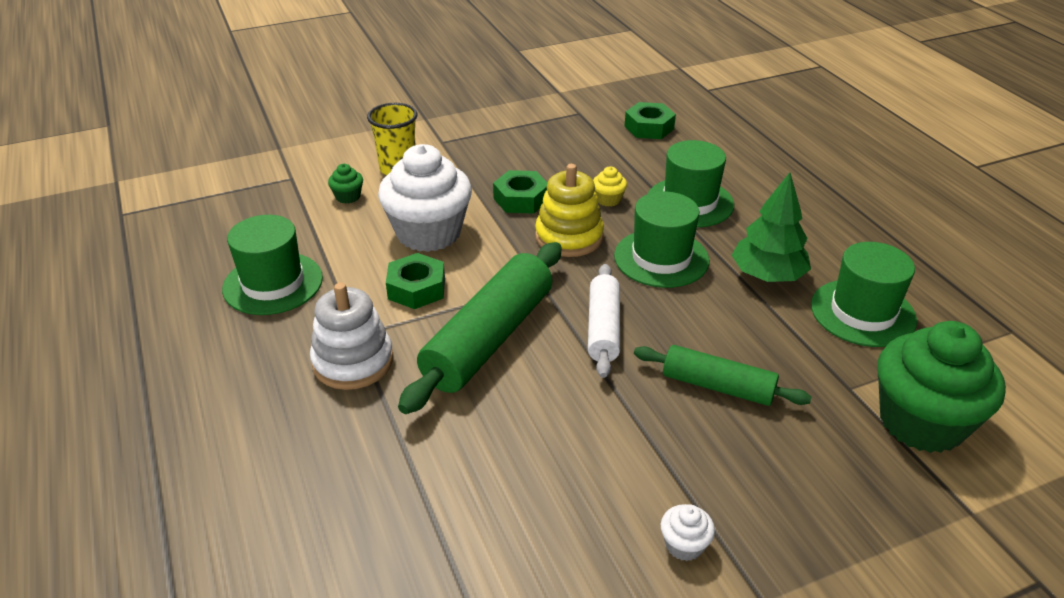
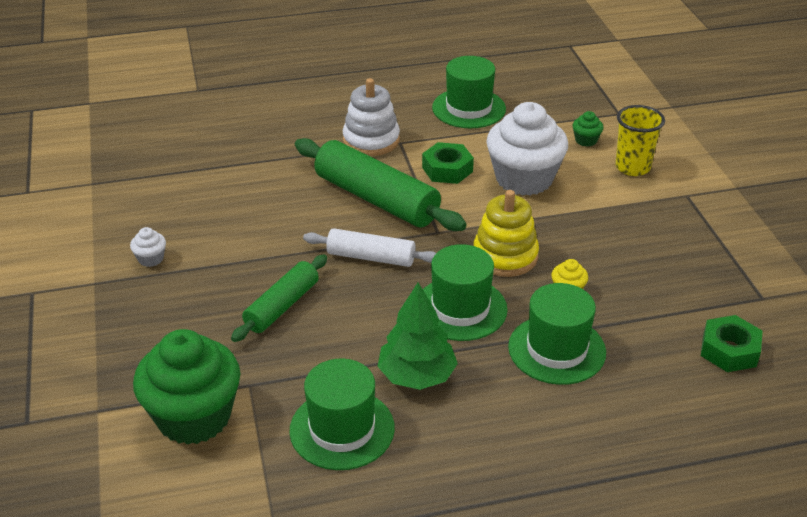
camera: 100 degrees right, 0 degrees up
green nut [493,170,548,214] -> none

